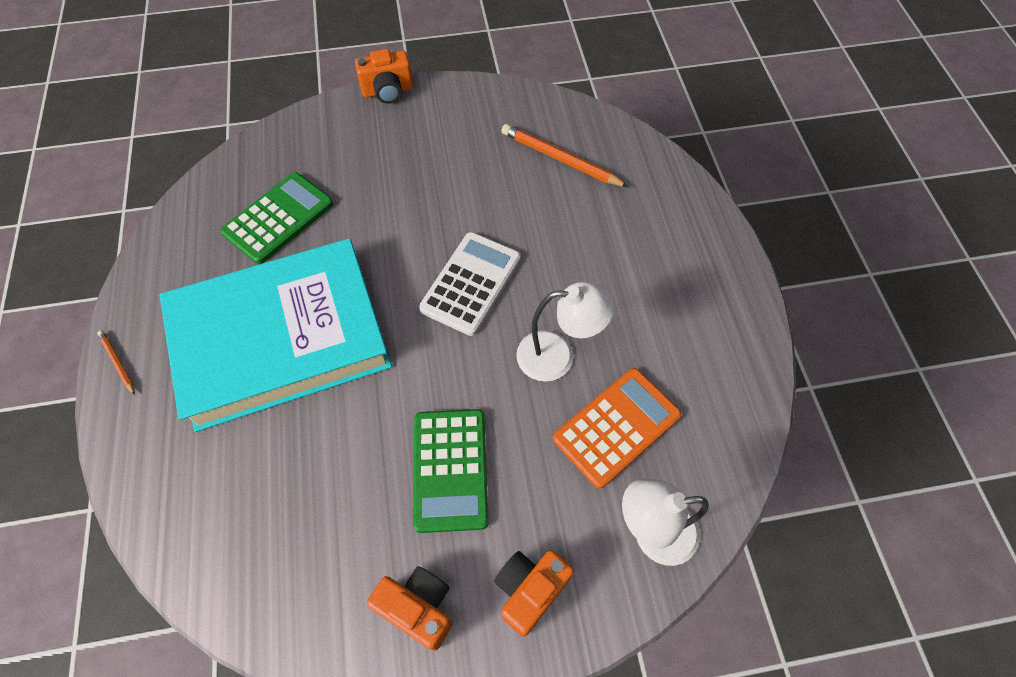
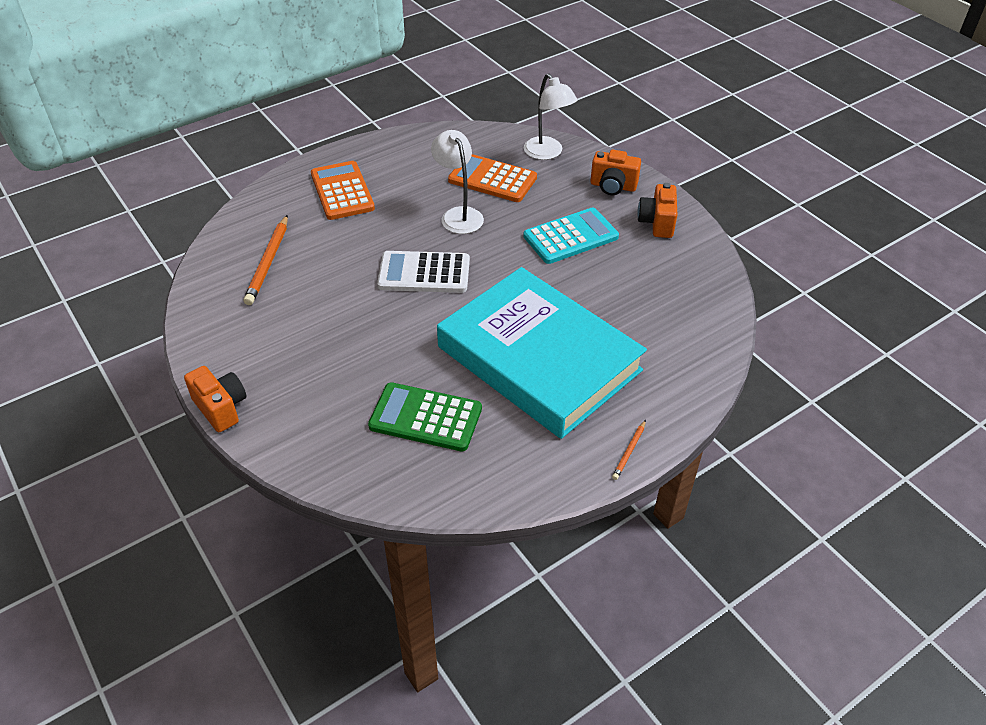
camera: 115 degrees left, 15 degrees down
green calculator [413,409,489,533] -> turquoise calculator [523,207,619,264]
none -> orange calculator [311,161,375,220]

